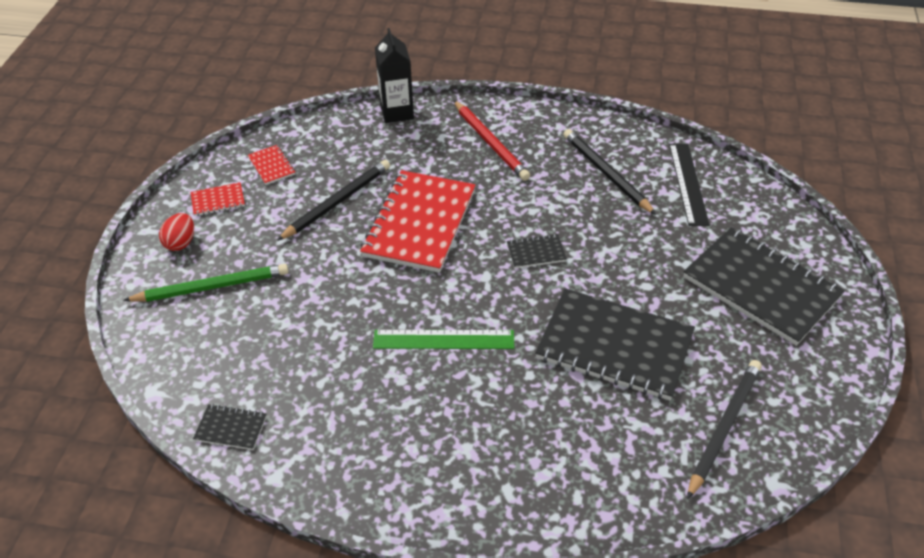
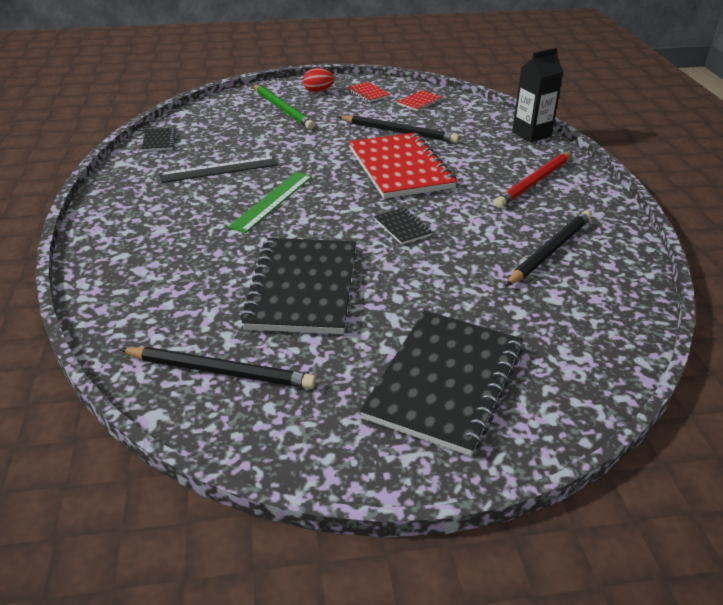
camera: 70 degrees right, 10 degrees down
red notebook [360,170,476,273] -> red notebook turned 75 degrees clockwise [349,133,457,199]
green ruler [373,330,514,349] -> green ruler turned 45 degrees clockwise [228,172,312,233]
black ruler [669,144,710,226] -> black ruler moved to [159,156,278,183]

